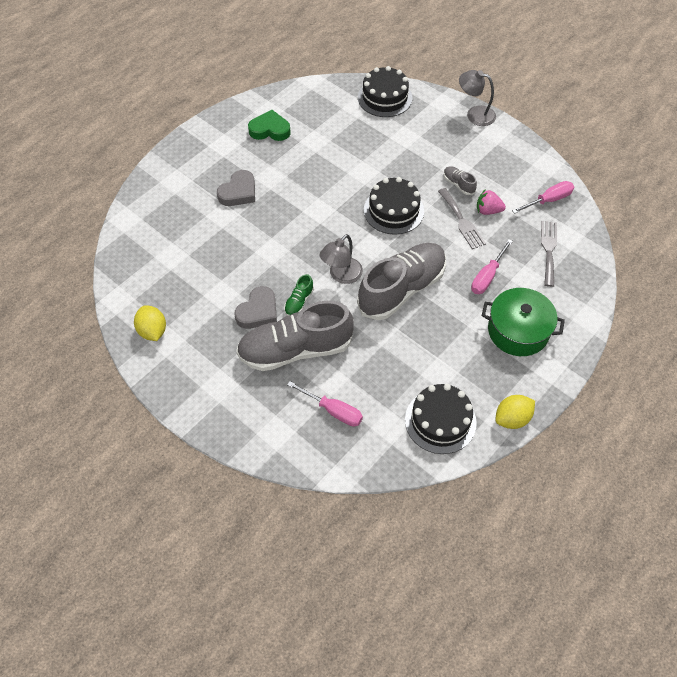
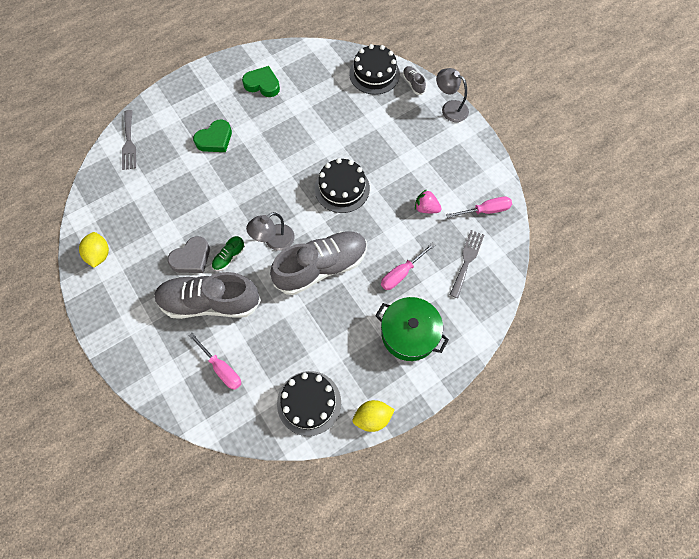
camera: 15 degrees right, 10 degrees up
grey heart [217,170,255,206] -> green heart [193,120,232,152]
grey fork [438,188,486,249] -> grey fork moved to [122,110,136,170]
grey shoe [444,166,477,195] -> grey shoe moved to [403,66,426,95]

